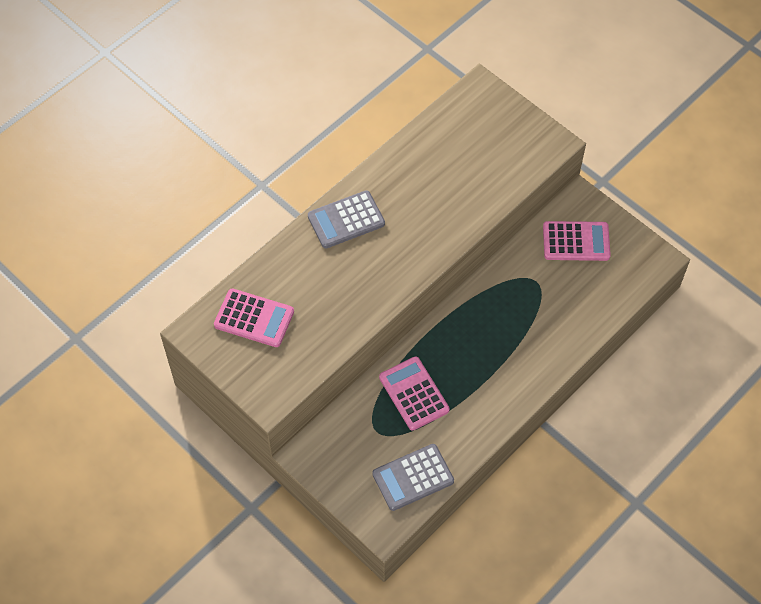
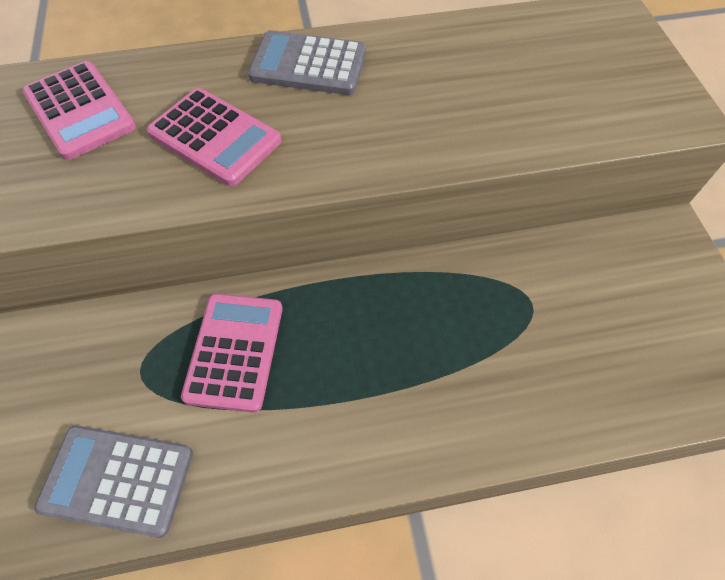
camera: 35 degrees right, 0 degrees up
pink calculator [543,221,611,261] -> pink calculator moved to [147,88,282,186]

